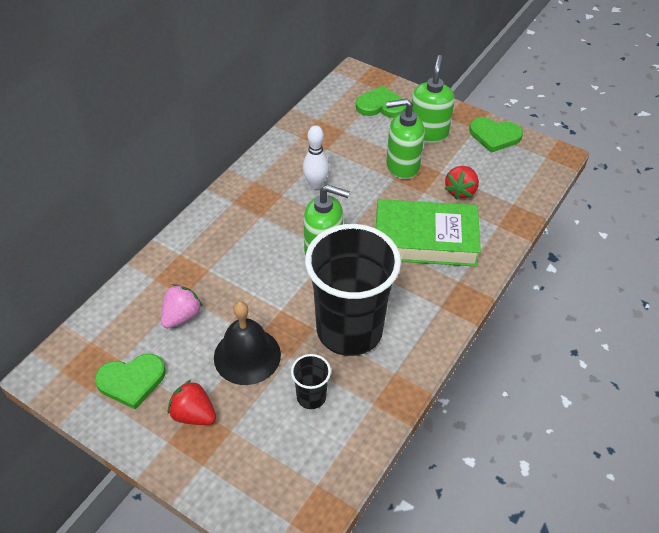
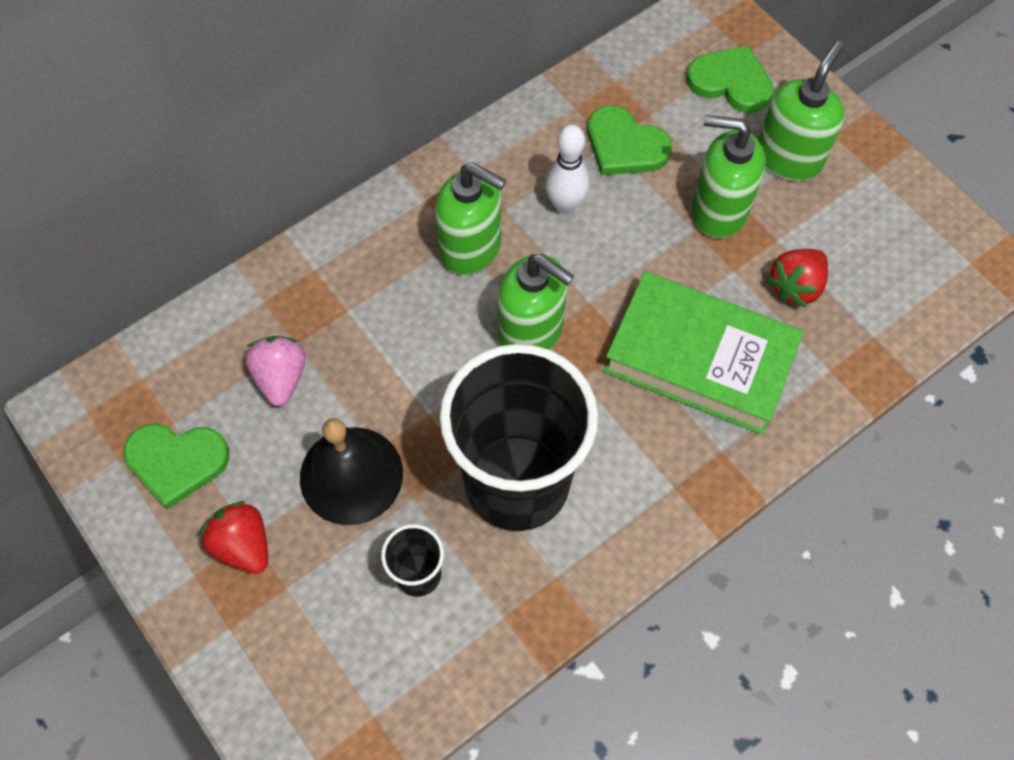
camera: 20 degrees right, 15 degrees up
pink strawberry [161,284,203,328] -> pink strawberry turned 60 degrees counterclockwise [245,336,306,406]
green heart [469,117,523,153] -> green heart moved to [588,105,672,175]
none -> green soap dispenser [435,162,506,275]

